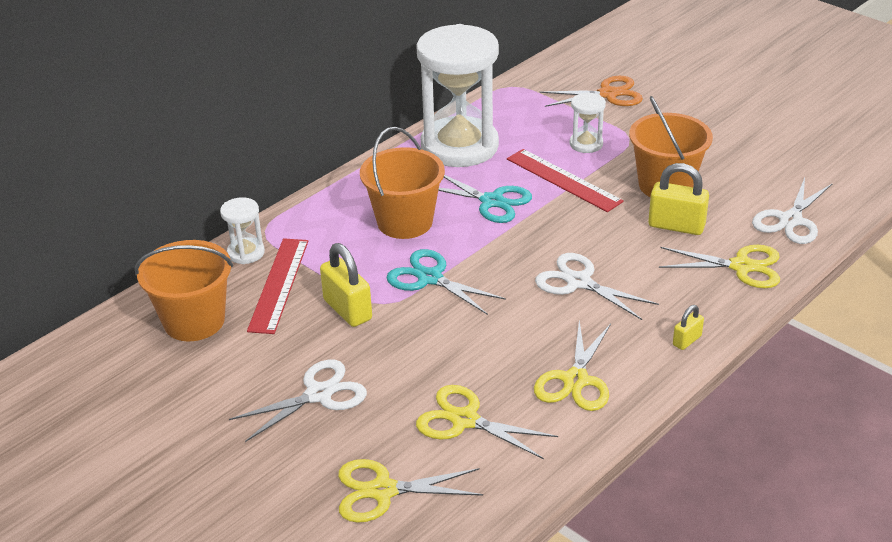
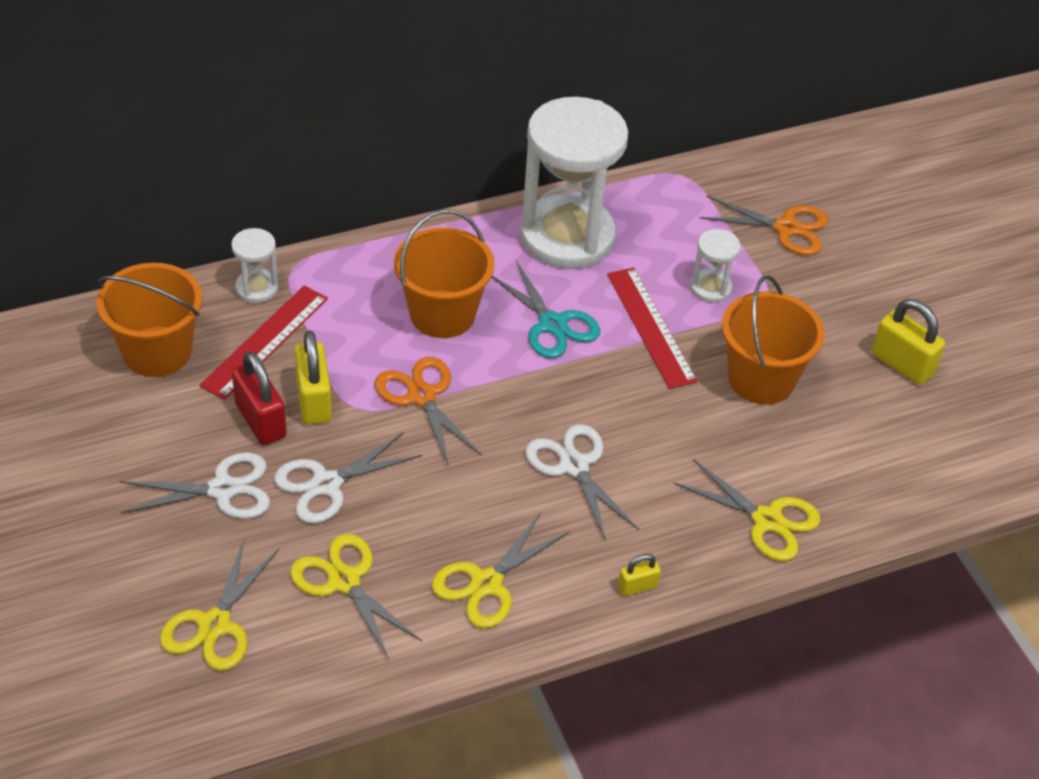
camera: 20 degrees right, 10 degrees up
yellow scissors [338,459,483,523] -> yellow scissors turned 90 degrees counterclockwise [160,538,279,671]
turquoise scissors [386,249,506,315] -> orange scissors [374,357,482,466]
yellow padlock [648,163,709,235] -> yellow padlock moved to [872,299,945,385]
white scissors [752,178,833,244] -> white scissors moved to [274,432,423,524]
none -> red padlock [232,351,287,445]

